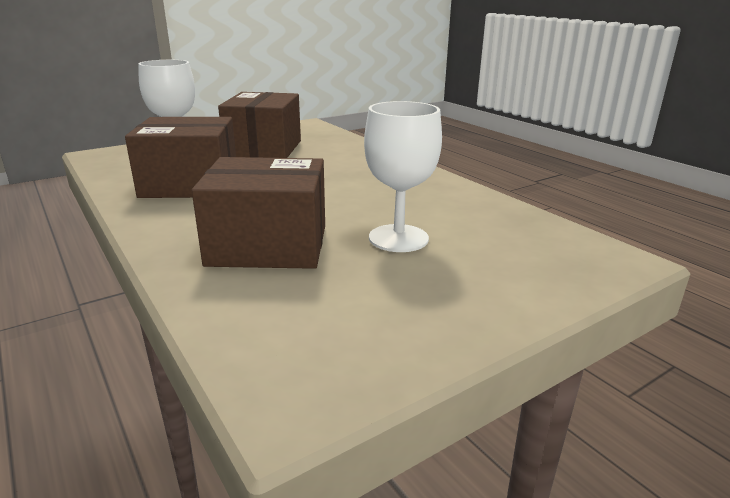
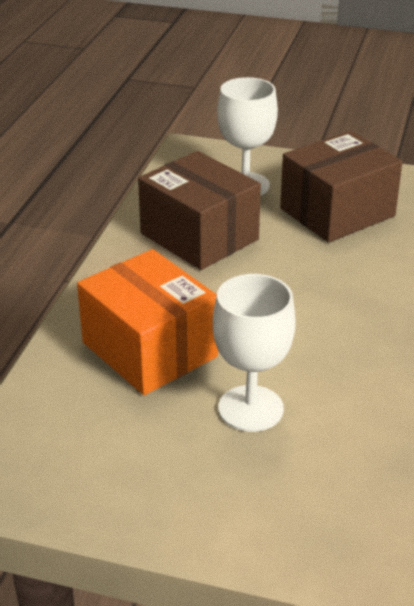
camera: 50 degrees right, 10 degrees up
brown box [192,157,325,269] -> orange box [77,249,218,395]

